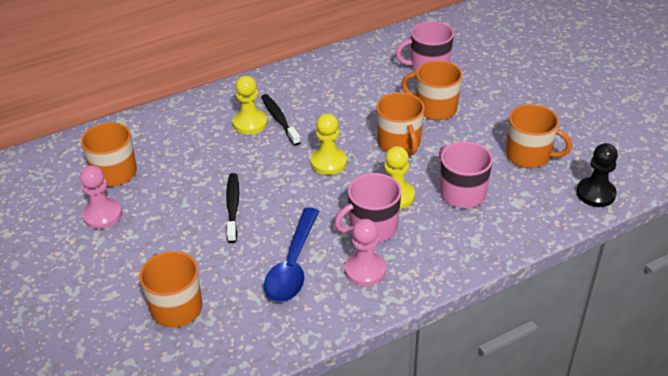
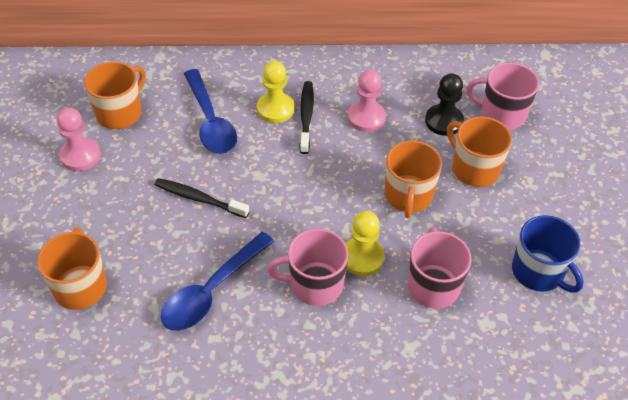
camera: 25 degrees right, 10 degrees up
black toothbrush [226,173,239,243] -> black toothbrush turned 90 degrees counterclockwise [155,178,249,218]
yellow pawn [311,113,347,175] -> none
pink pawn [345,219,386,286] -> pink pawn moved to [348,69,386,132]
orange mug [506,104,572,168] -> blue mug [512,215,584,292]
black pawn [576,143,618,207] -> black pawn moved to [425,73,464,136]
none -> blue spoon [184,69,237,154]

